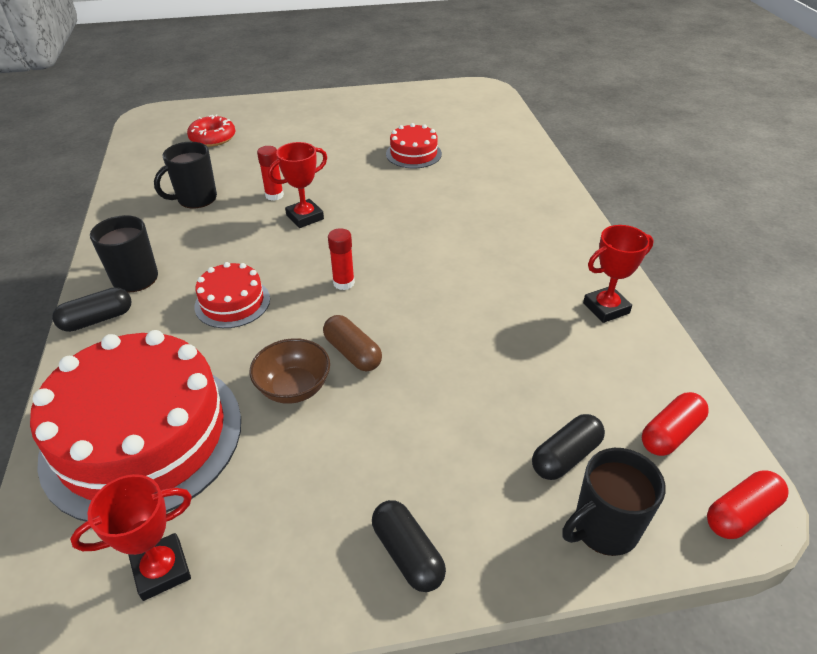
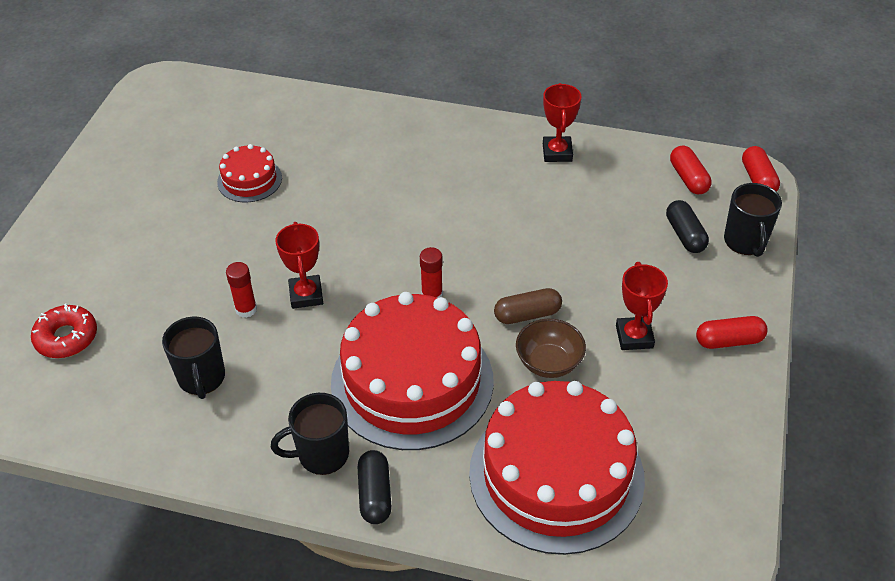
camera: 65 degrees left, 5 degrees up
red trophy [70,474,192,601] -> red trophy moved to [616,262,668,350]
red cake [195,262,270,328] -> red cake [331,292,494,450], size x2.13
black capsule [372,500,446,592] -> red capsule [696,316,768,349]

